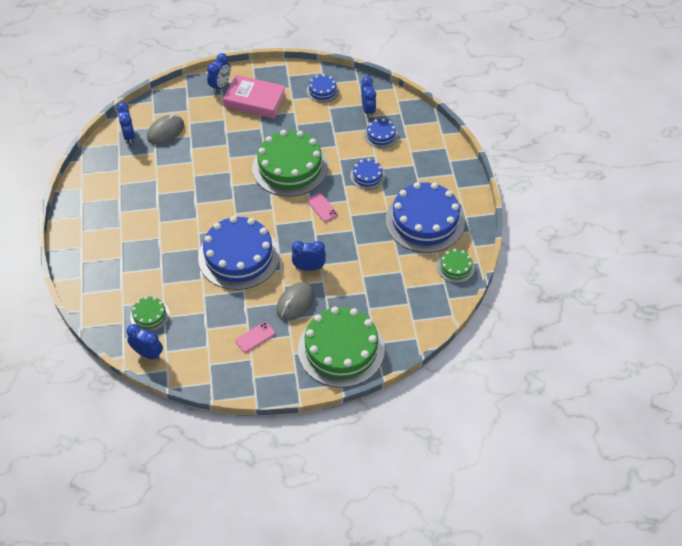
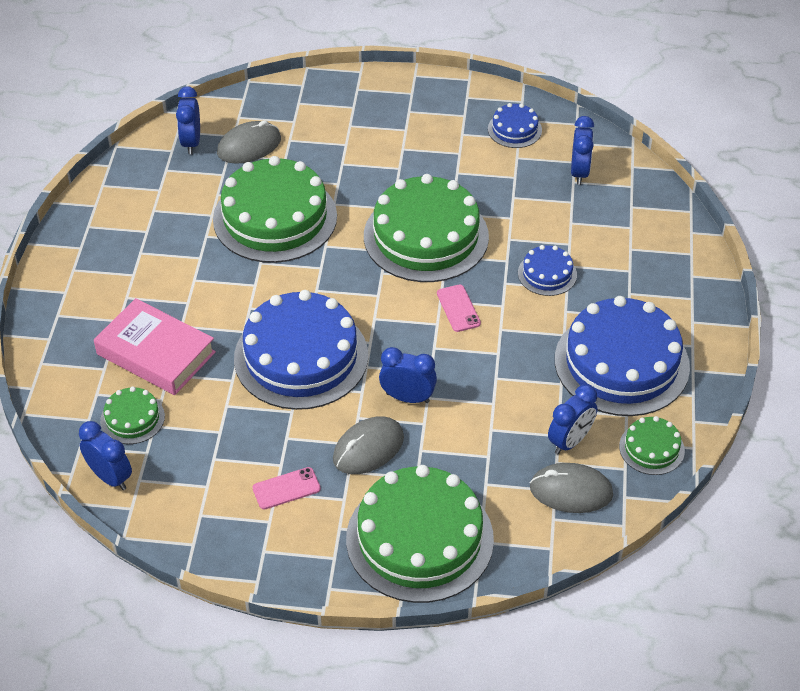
camera: 15 degrees right, 5 degrees down
blue clock [207,53,230,93] -> blue clock moved to [548,385,598,455]
pink book [223,75,286,119] -> pink book moved to [94,298,216,395]
blue cake [364,118,398,148] -> none
none -> green cake [213,156,337,263]
none -> grey mouse [530,463,613,513]

